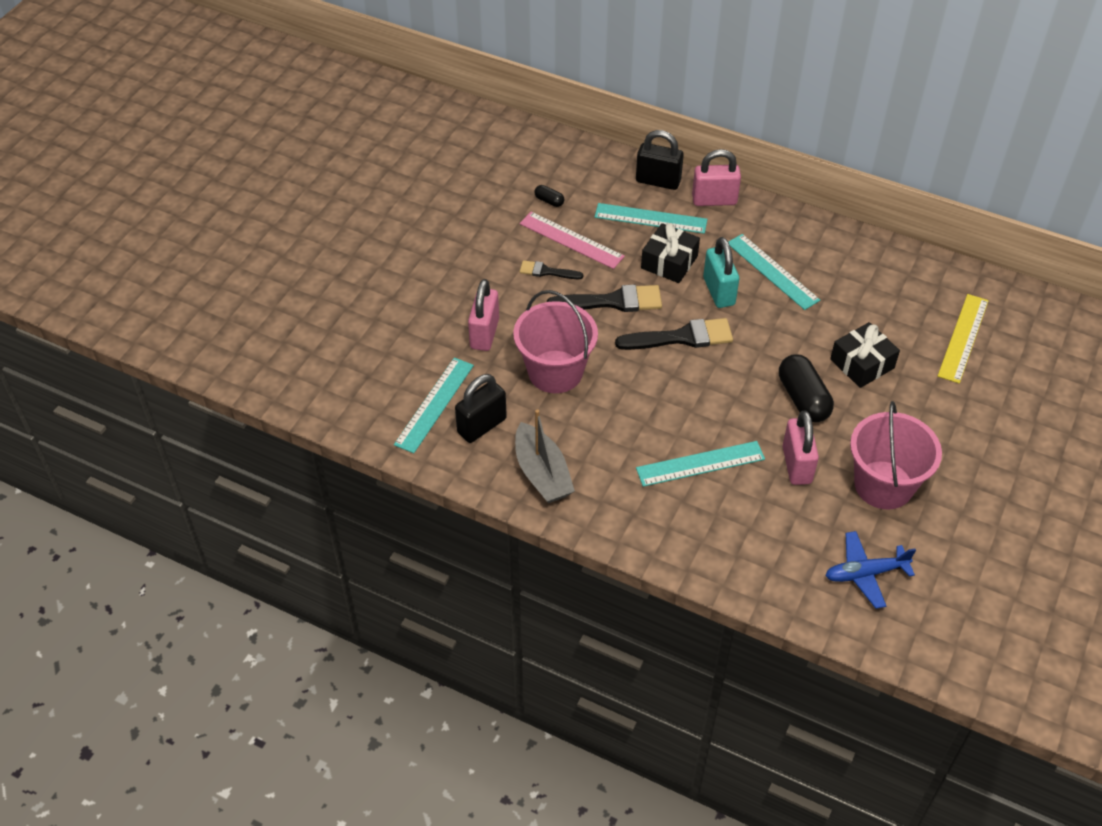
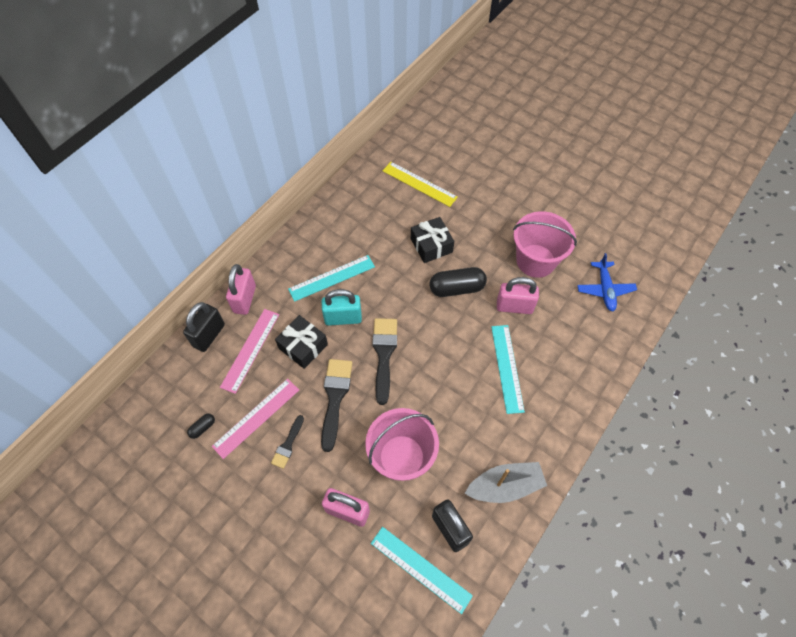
camera: 80 degrees left, 10 degrees up
turquoise ruler [595,203,708,234] -> pink ruler [220,309,279,394]

